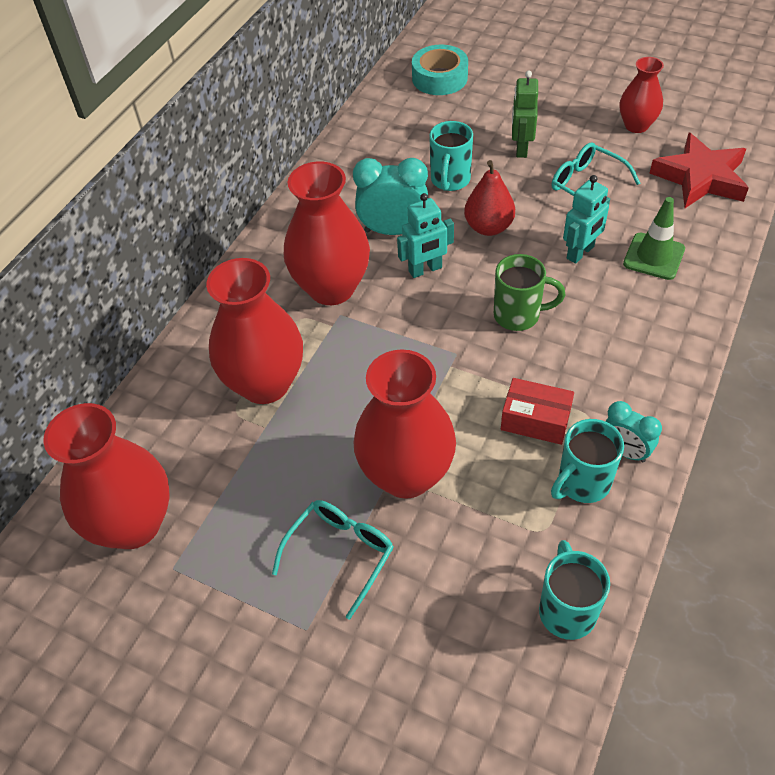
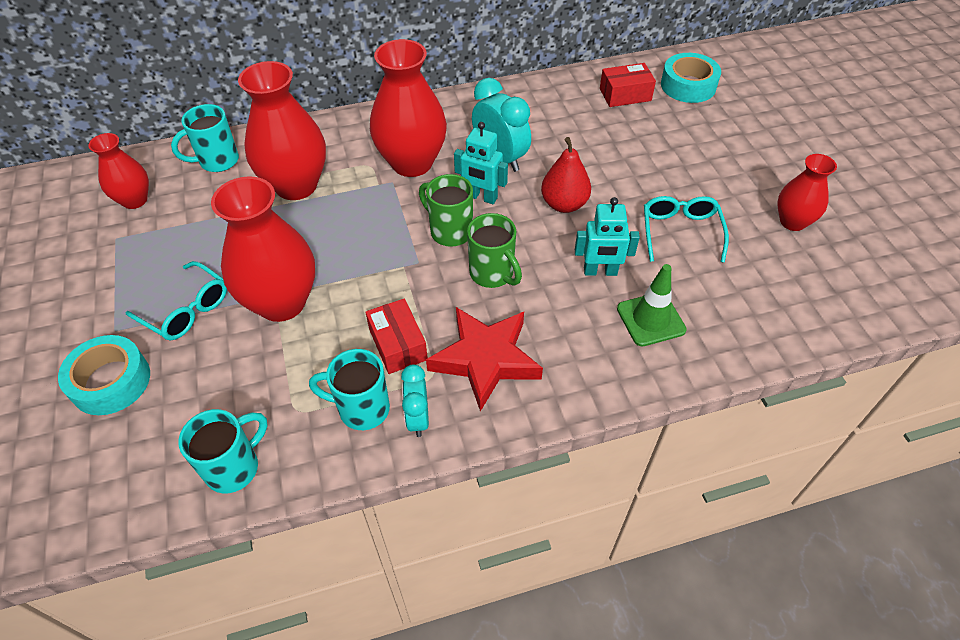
camera: 45 degrees right, 0 degrees up
red vase [43,403,170,549] -> red vase [88,133,149,209], size x0.57
turquoise glasses [272,500,394,620] -> turquoise glasses turned 45 degrees clockwise [125,261,227,341]
turquoise mug [429,121,473,191] -> turquoise mug moved to [171,104,239,172]
green robot [512,71,538,158] -> none
red star [649,133,749,208] -> red star moved to [426,307,543,411]
none -> turquoise tape [58,335,150,415]
none -> green mug [419,174,473,247]
none -> red box [600,63,656,107]

